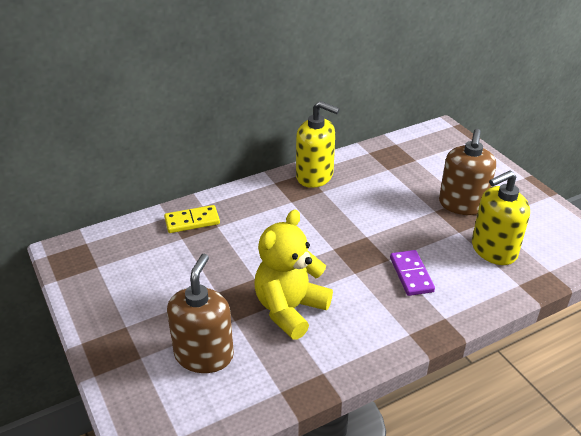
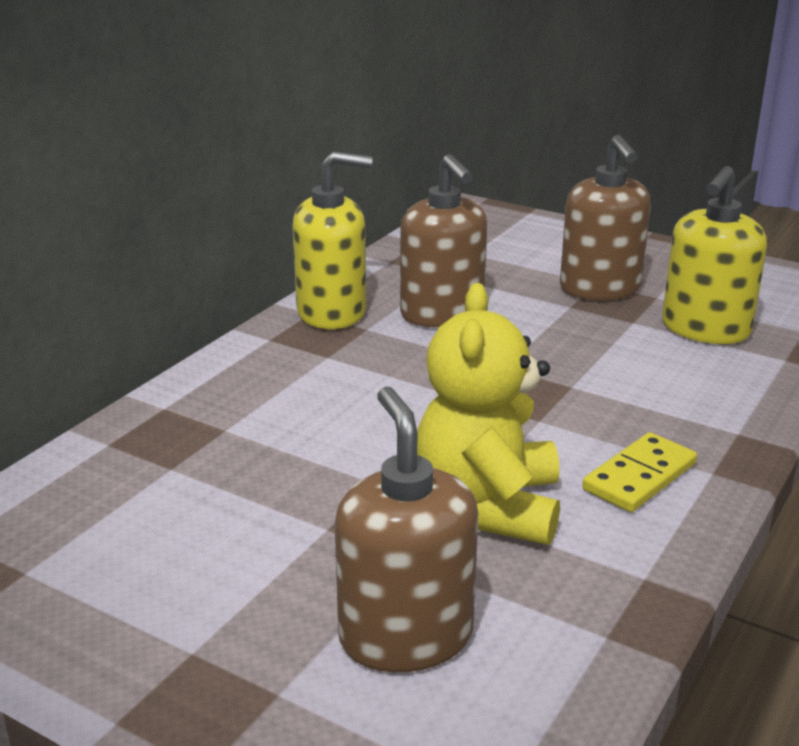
camera: 30 degrees left, 10 degrees down
yellow domino [164,205,220,233] -> yellow domino moved to [582,432,697,512]
purple domino [390,250,435,296] -> none
none -> brown soap dispenser [400,154,487,327]

